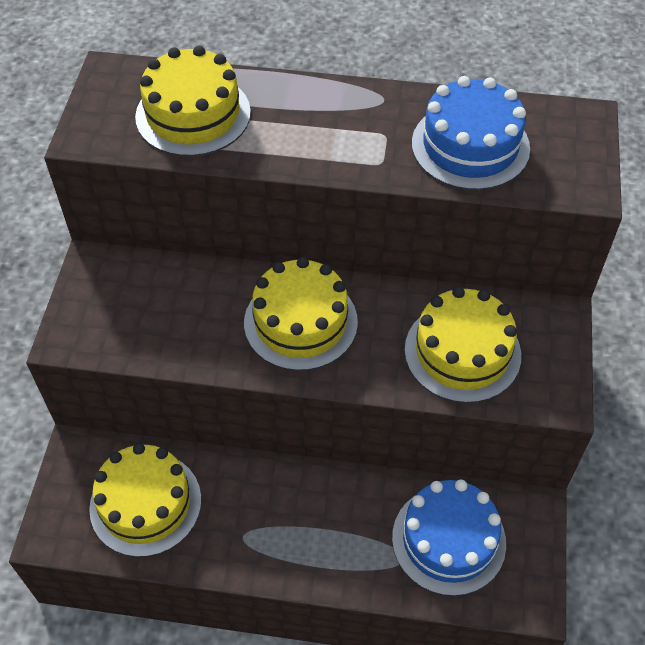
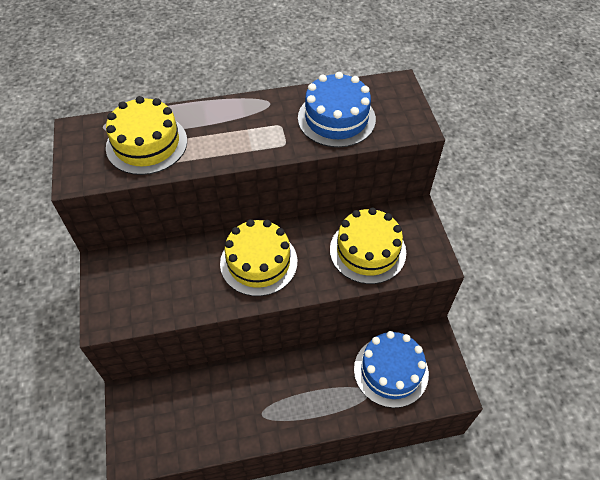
camera: 20 degrees left, 0 degrees up
yellow cake [89,443,201,557] -> none

